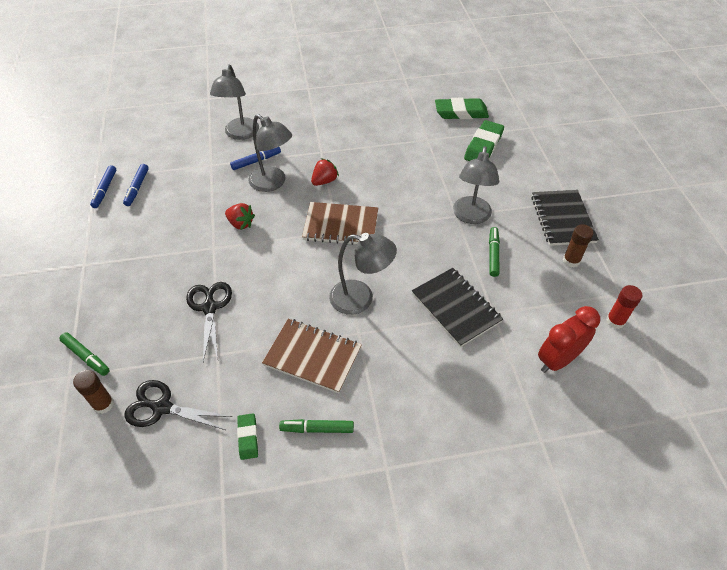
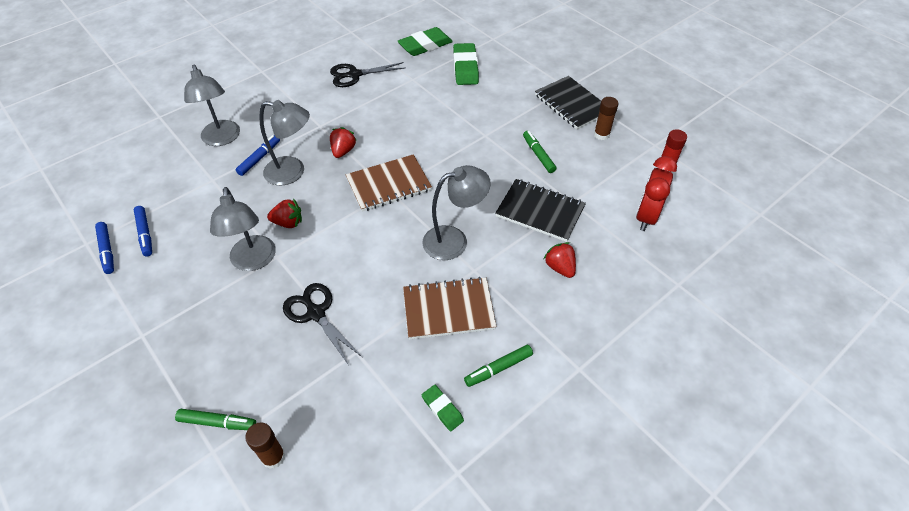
camera: 30 degrees left, 0 degrees up
black scissors [124,380,232,430] -> black scissors moved to [330,62,405,87]
grey lamp [453,146,499,224] -> grey lamp moved to [210,187,276,271]
none -> red strawberry [544,242,576,278]

